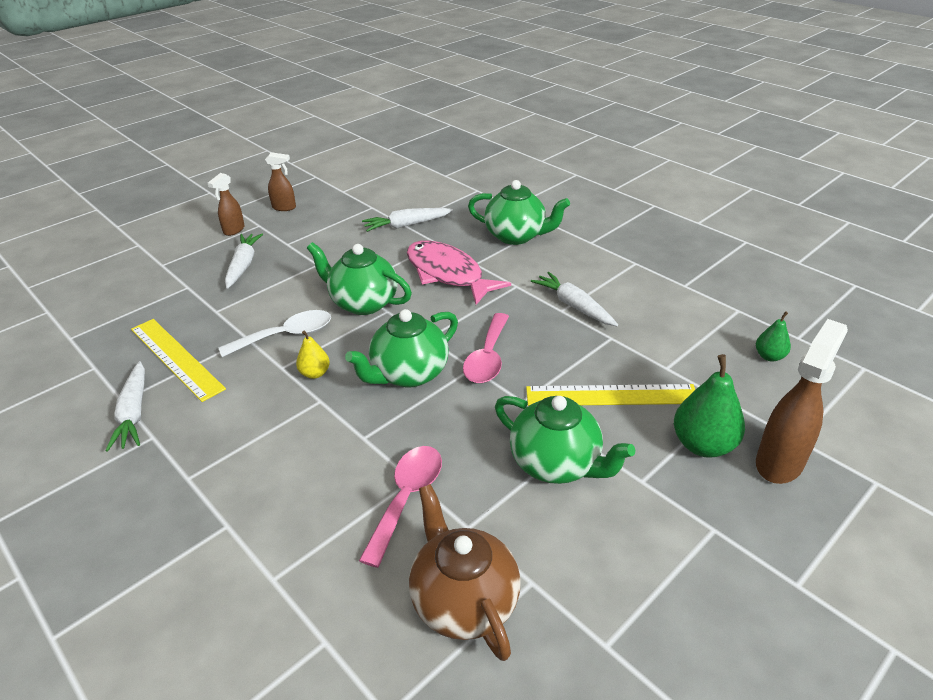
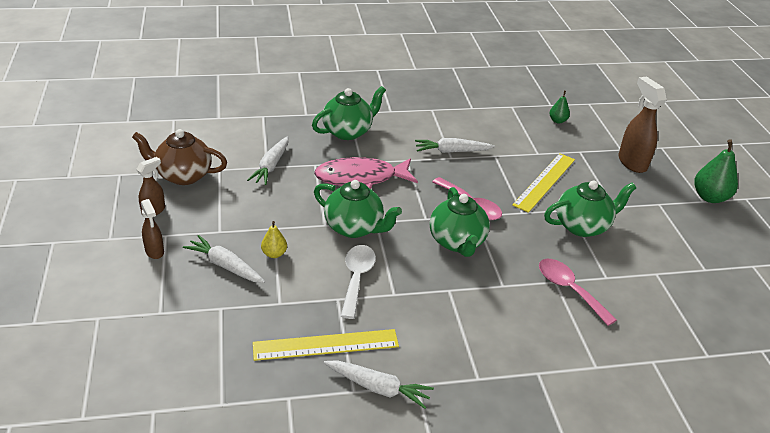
camera: 60 degrees left, 0 degrees up
yellow pear [296,331,330,379] -> yellow pear moved to [261,221,287,258]
green teapot [307,242,412,315] -> green teapot turned 120 degrees counterclockwise [314,180,402,238]
brown teapot [409,484,521,661] -> brown teapot moved to [132,129,227,185]
green pear [674,354,745,458] -> green pear moved to [694,139,738,203]

